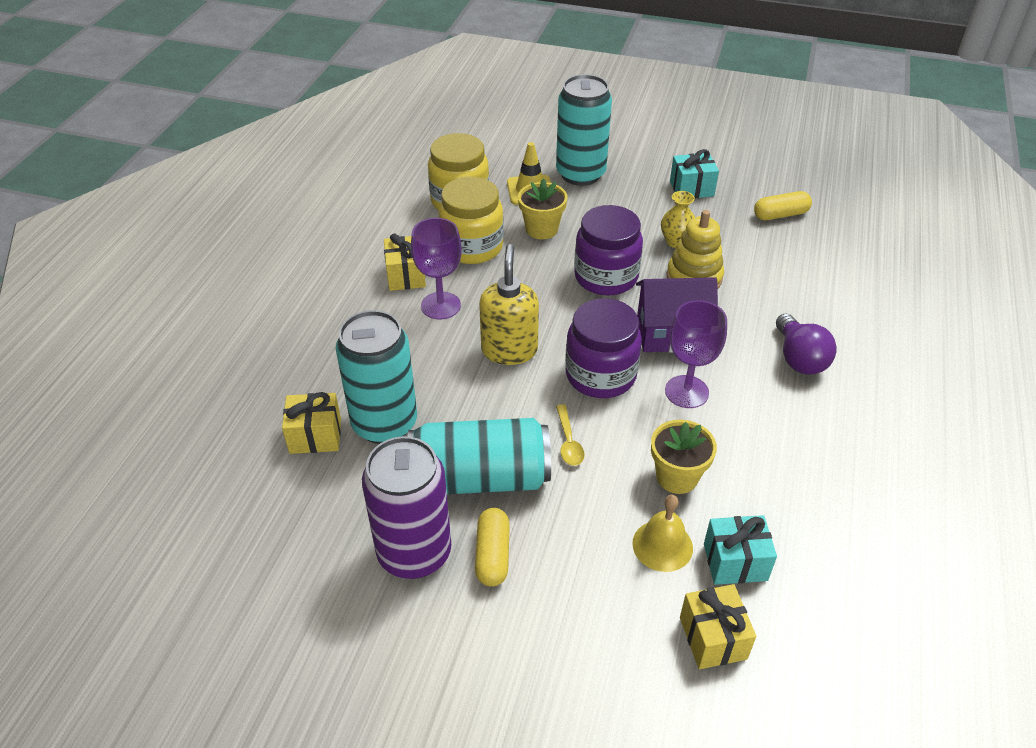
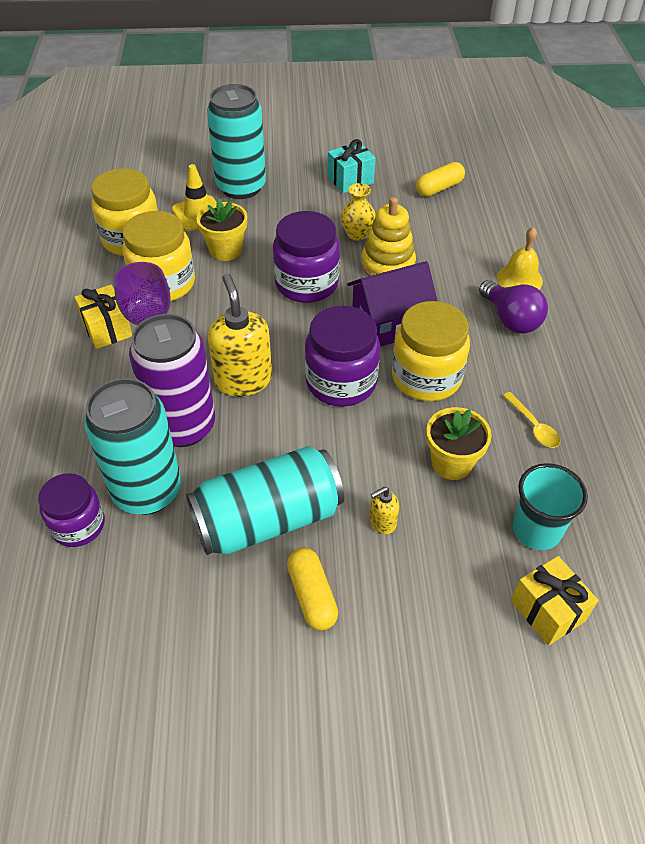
camera: 20 degrees left, 5 degrees up
yellow gift [282,392,341,454] -> purple jar [38,473,105,547]
purple can [362,436,451,579] -> purple can moved to [129,314,215,447]
yellow spoon [556,404,585,466] -> yellow spoon moved to [503,392,560,448]
yellow bell [632,495,693,572] -> yellow bell moved to [497,227,543,289]
purple goblet [665,300,727,408] -> yellow jar [392,301,470,401]
turquoise gift [704,515,777,585] -> turquoise cup [512,463,588,550]
none -> yellow soap dispenser [369,487,399,534]

